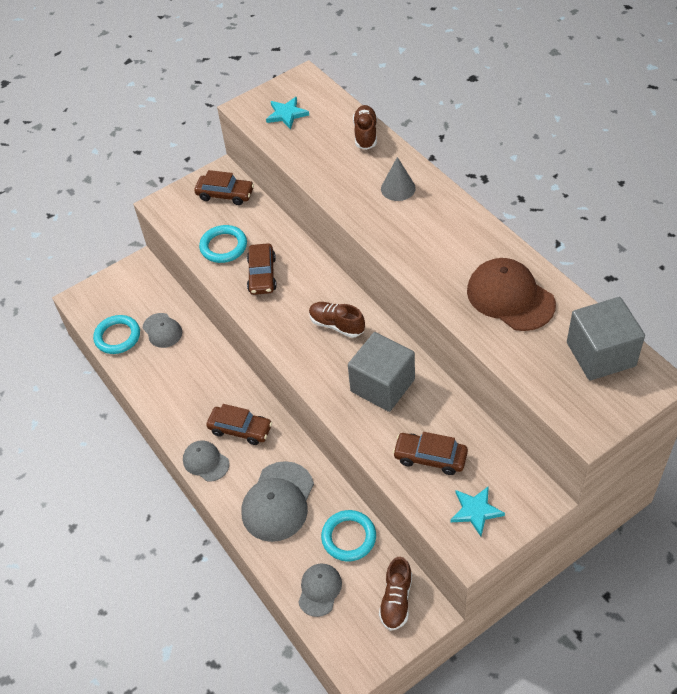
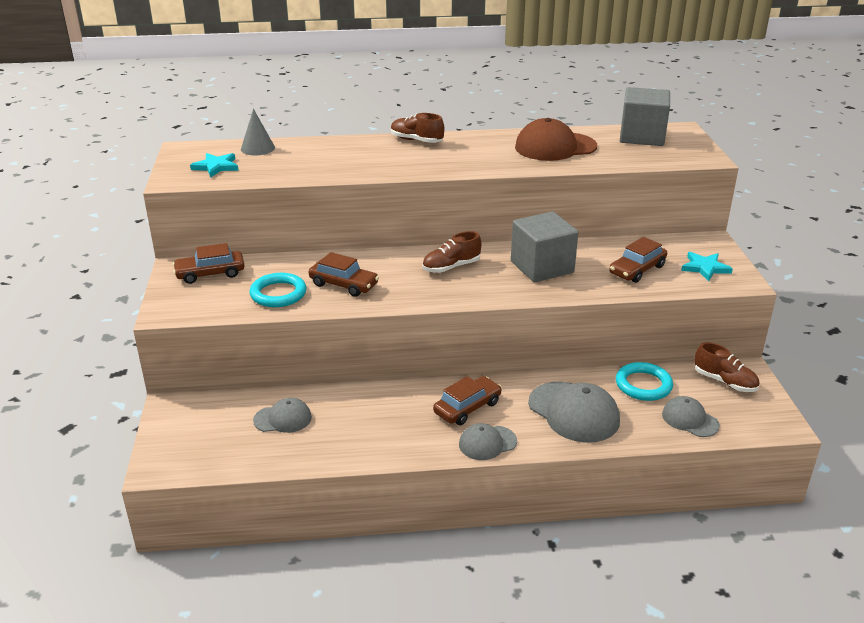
camera: 65 degrees left, 20 degrees down
turquoise ring [93,315,140,354] -> none
brown car [194,170,254,205] -> brown car turned 150 degrees counterclockwise [173,243,245,284]
brown shoe [353,105,377,150] -> brown shoe moved to [391,113,444,143]
grey cone [381,157,416,201] -> grey cone moved to [241,109,275,155]

